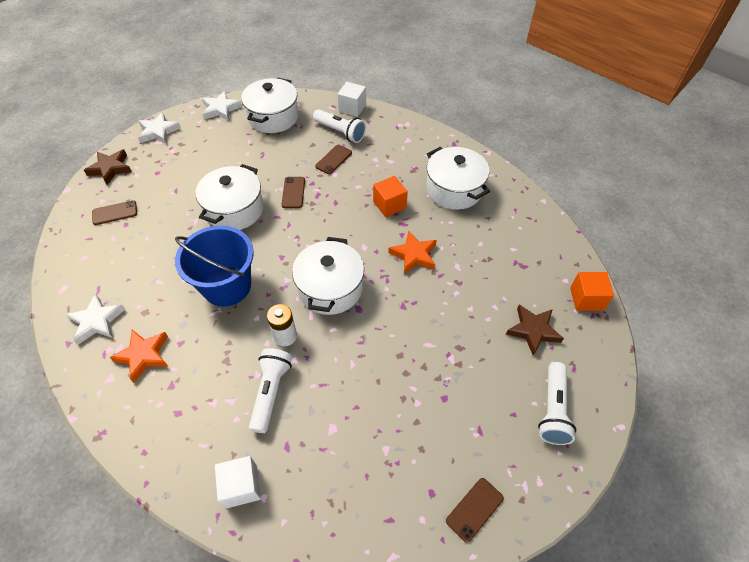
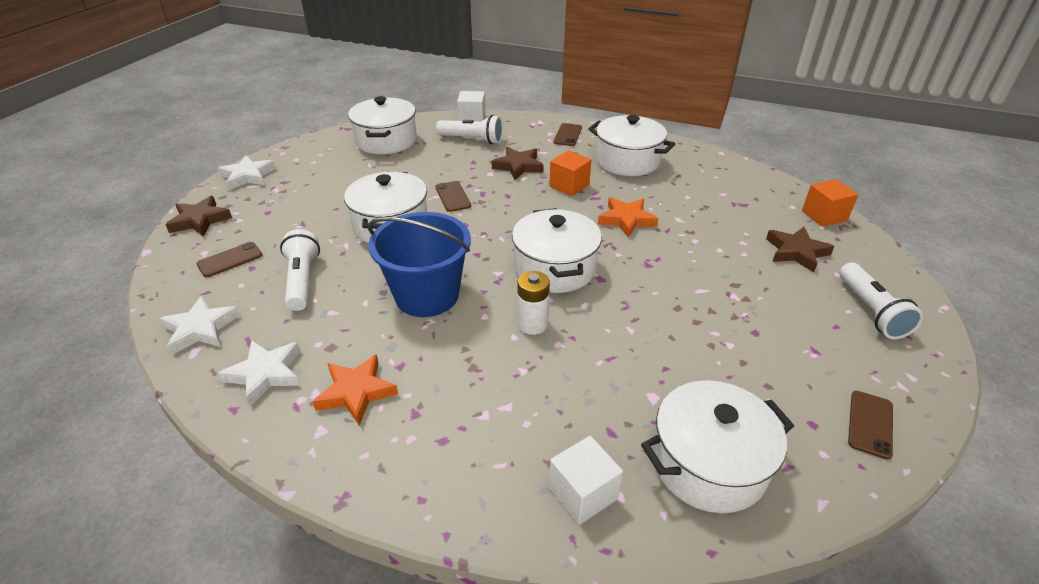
camera: 20 degrees left, 15 degrees down
white star [202,91,242,121] -> white star moved to [160,296,240,355]
white flashlight [249,348,292,433] -> white flashlight moved to [280,229,320,311]
brown phone [315,145,352,174] -> brown phone moved to [554,123,582,146]
none -> brown star [491,147,544,180]
none -> white pot [641,380,794,513]

